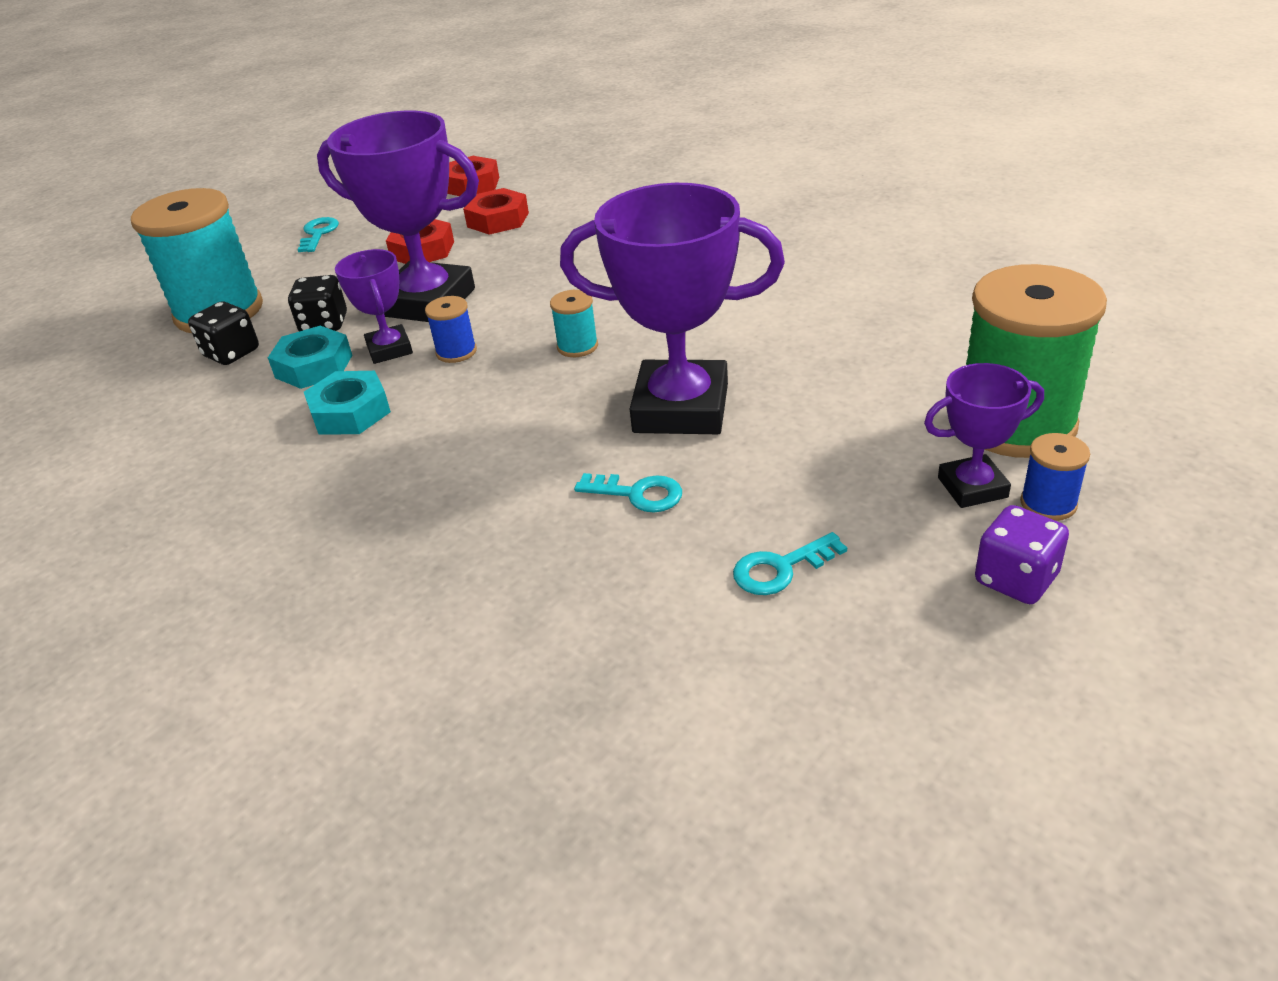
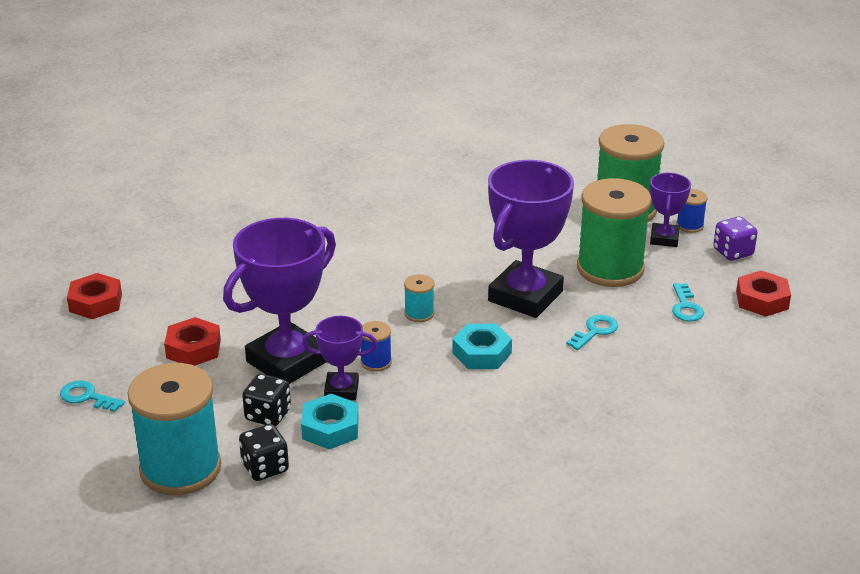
camera: 70 degrees left, 5 degrees down
turquoise nut [304,371,391,435] -> turquoise nut moved to [452,324,512,369]
red nut [463,188,529,235] -> red nut moved to [736,271,791,317]
none -> green spool [577,178,652,287]

